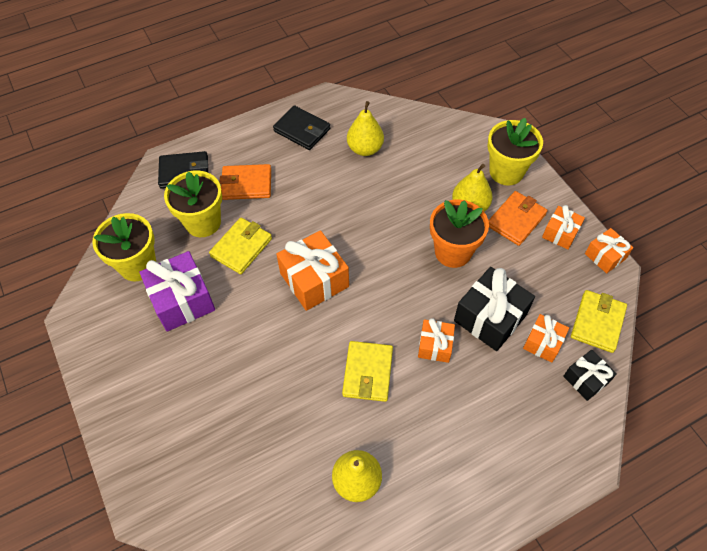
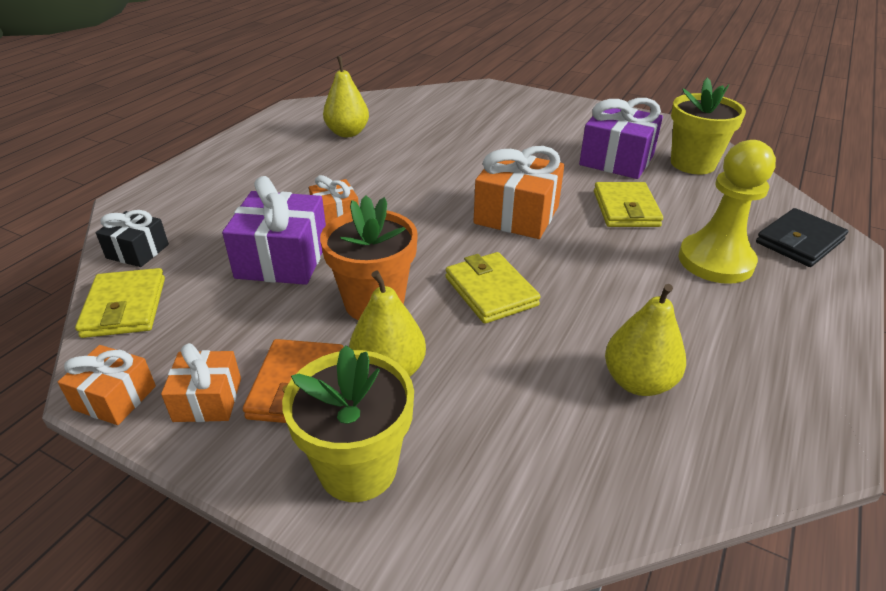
camera: 145 degrees right, 20 degrees down
yellow flower pot [164,171,222,237] -> none
orange wallet [219,164,271,200] -> yellow pawn [679,140,776,284]
black wallet [273,105,330,150] -> none
yellow wallet [342,341,393,402] -> yellow wallet moved to [445,252,541,324]
black gift [454,267,535,351] -> purple gift [222,176,326,285]
orange gift [523,314,569,363] -> none

